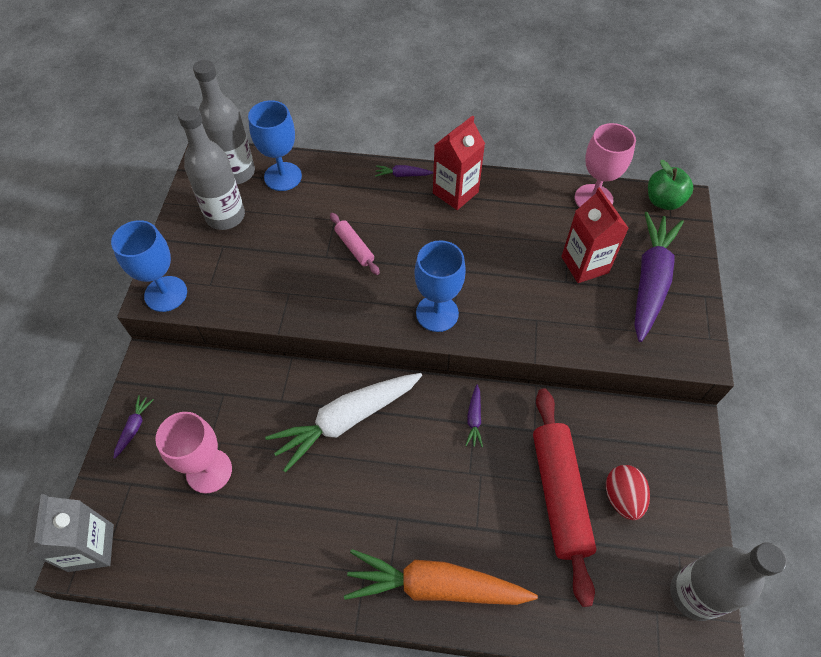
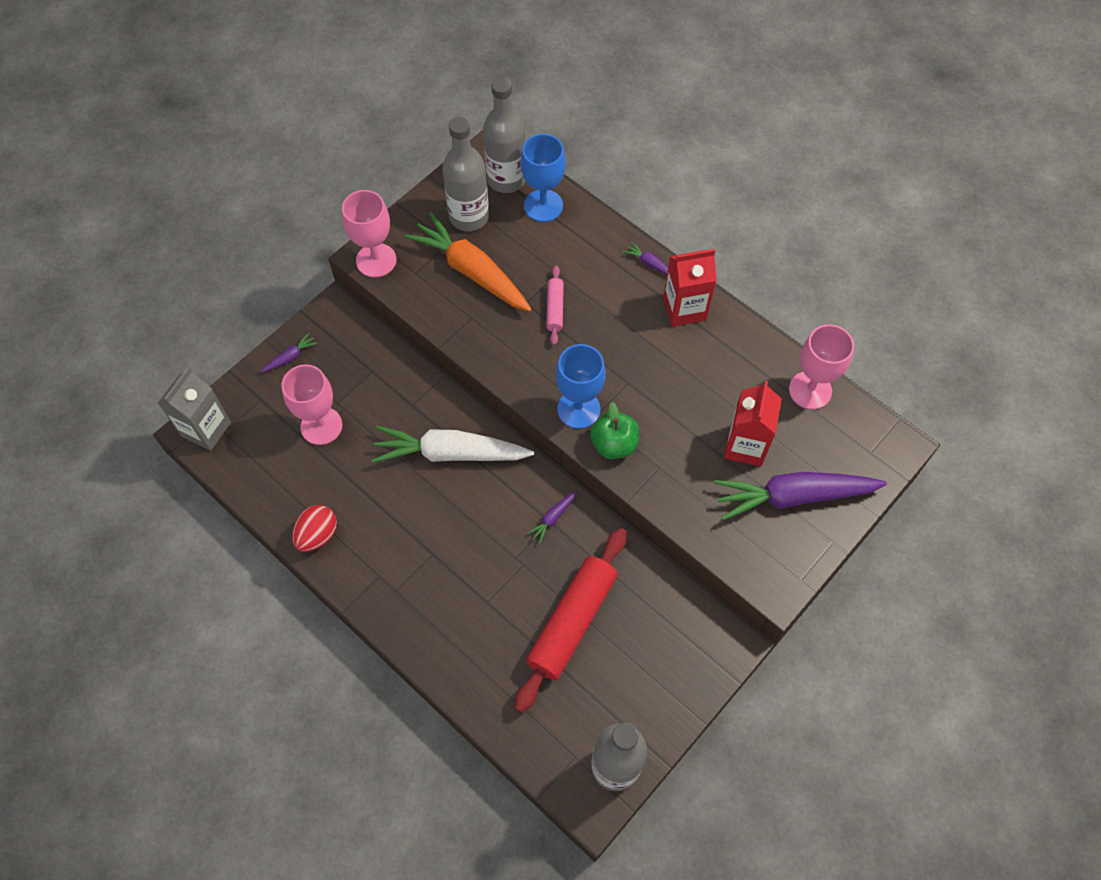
camera: 35 degrees right, 5 degrees up
blue goblet [111,220,187,312] -> pink goblet [342,190,396,277]
orange carrot [344,549,538,605] -> orange carrot moved to [405,213,532,312]
red egg [606,465,650,520] -> red egg moved to [292,505,337,552]
purple carrot [635,212,684,342] -> purple carrot turned 150 degrees counterclockwise [714,472,887,521]
green apple [648,160,693,210] -> green apple moved to [590,402,639,459]

